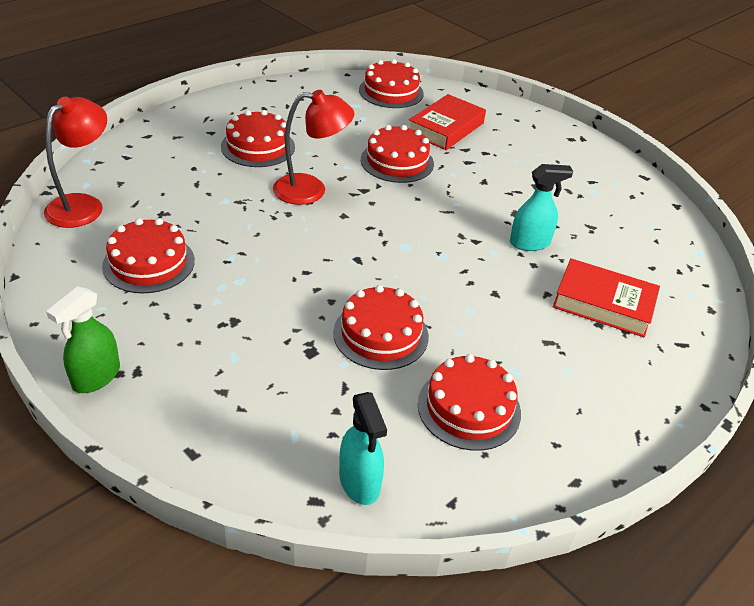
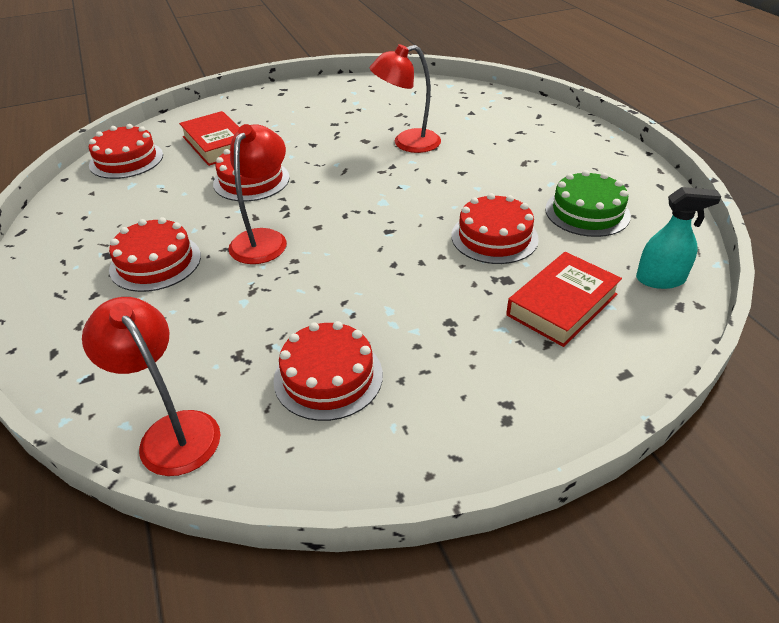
camera: 65 degrees left, 0 degrees up
green spray bottle [46,286,120,393] -> none
red cake [418,354,521,451] -> green cake [545,170,631,237]
turquoise spray bottle [510,164,573,251] -> red lamp [370,44,441,153]
red book [553,258,660,337] -> red book moved to [506,252,622,347]

